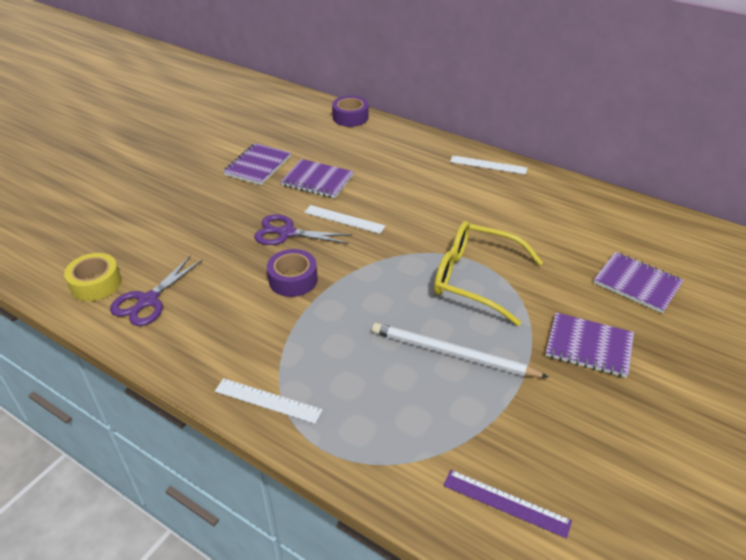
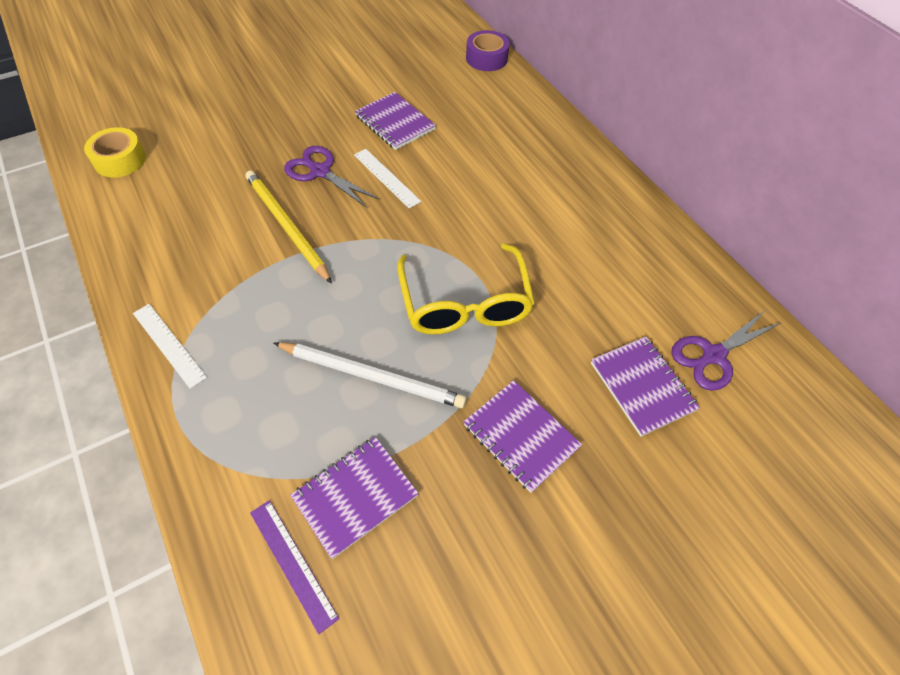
camera: 25 degrees right, 15 degrees up
purple scissors [110,255,203,326] -> purple scissors moved to [671,311,782,391]
purple notebook [223,143,291,185] -> purple notebook moved to [290,437,419,559]
purple tape [267,249,318,297] -> yellow pencil [245,171,332,284]
white pencil [372,323,548,378] -> white pencil turned 150 degrees clockwise [274,342,467,408]
yellow glasses [434,221,543,326] -> yellow glasses turned 150 degrees counterclockwise [397,243,535,334]
white ruler [450,156,527,175] -> none

